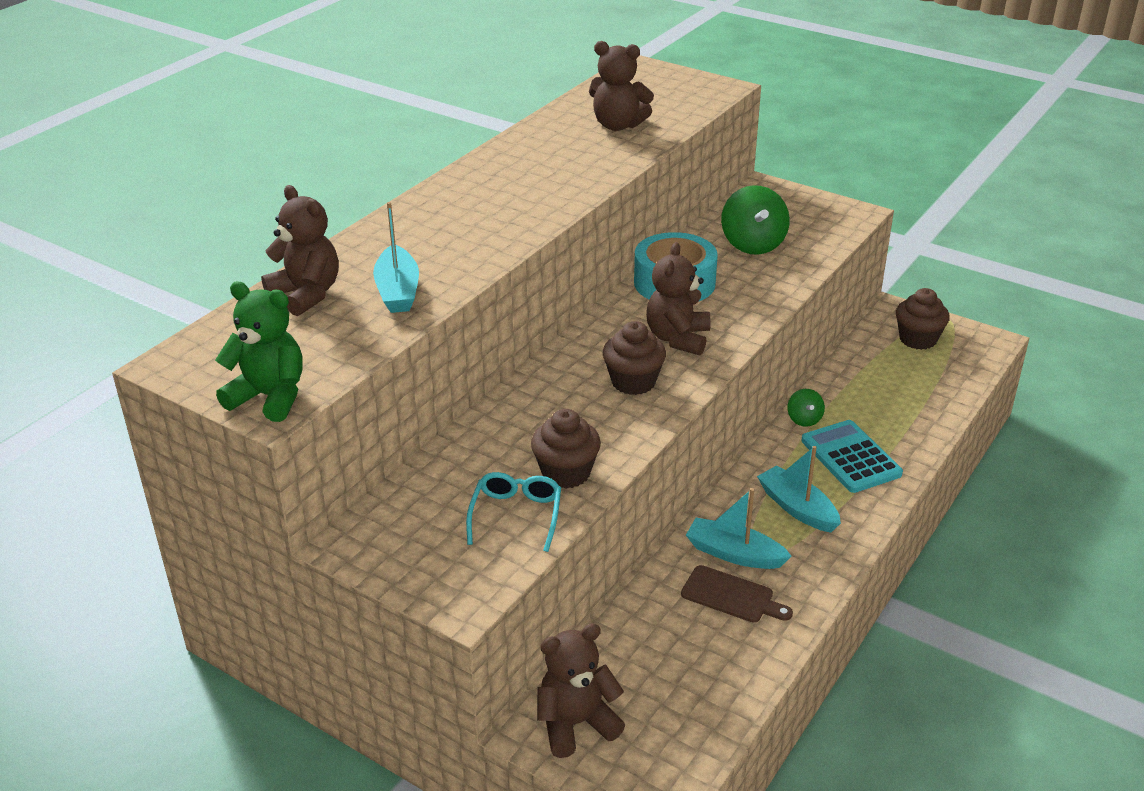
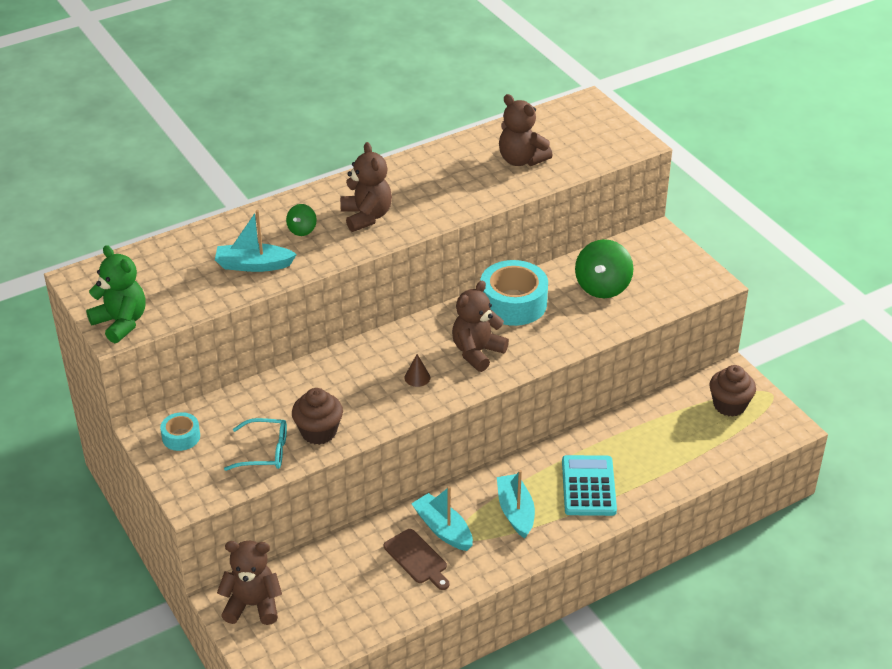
camera: 25 degrees right, 5 degrees up
brown teddy bear [261,185,339,316] -> brown teddy bear moved to [340,142,392,232]
turquoise boat [373,202,419,313] -> turquoise boat turned 75 degrees clockwise [215,210,297,272]
turquoise glasses [466,472,561,552] -> turquoise glasses turned 60 degrees clockwise [224,418,287,471]
brown cupcake [603,321,666,395] -> brown cone [404,354,430,387]
green spinning top [787,389,825,427] -> green spinning top moved to [286,204,317,236]
none -> turquoise tape [160,412,200,451]

